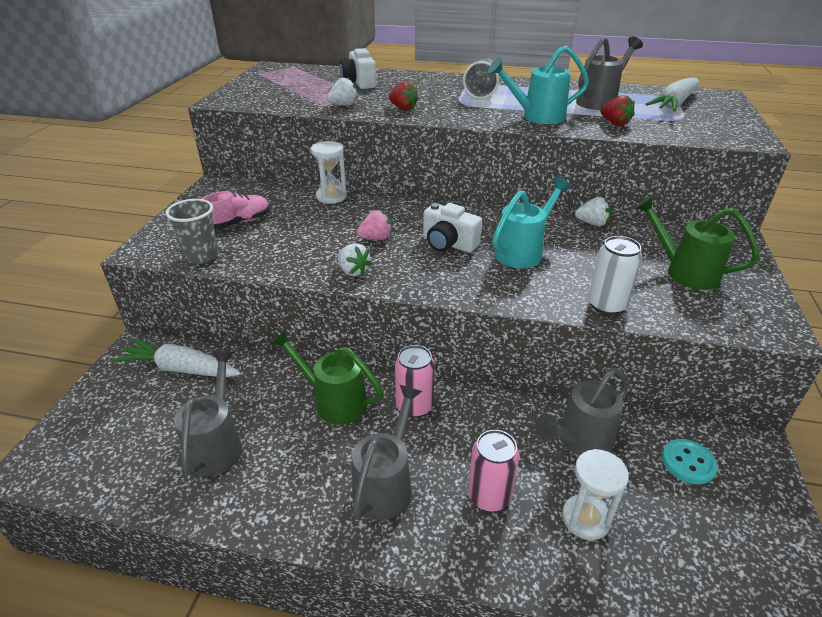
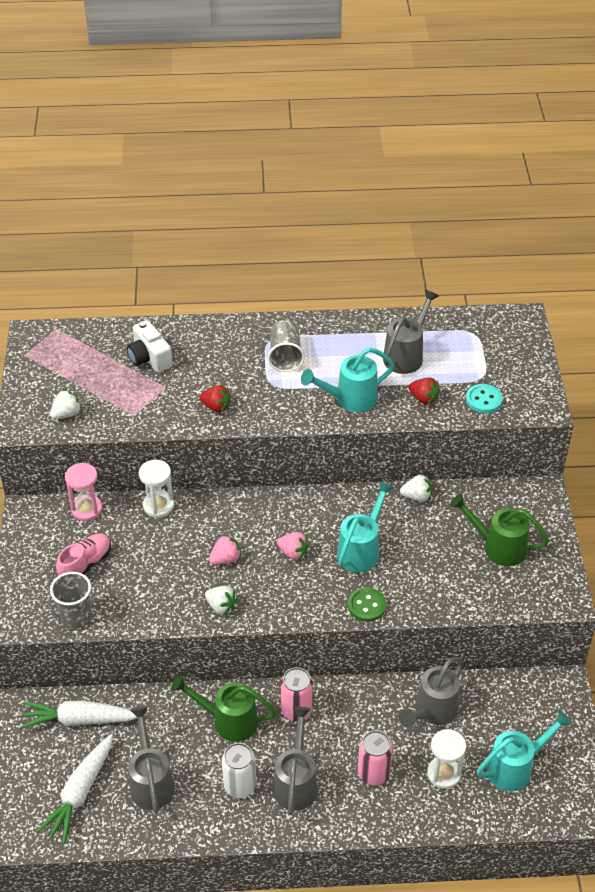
camera: 15 degrees left, 10 degrees up
white strawberry [326,77,358,105] -> white strawberry moved to [50,389,82,419]
white camera [423,203,482,253] -> pink strawberry [277,532,309,560]
white can [588,236,642,315] -> white can moved to [222,743,256,798]
white carrot [645,77,699,111] -> white carrot moved to [36,734,113,844]
turquoise button [662,439,718,485] -> turquoise button moved to [466,384,503,413]
none -> pink hourglass [65,463,103,521]
none -> green button [348,587,386,622]
none -> turquoise watering can [476,710,572,792]

